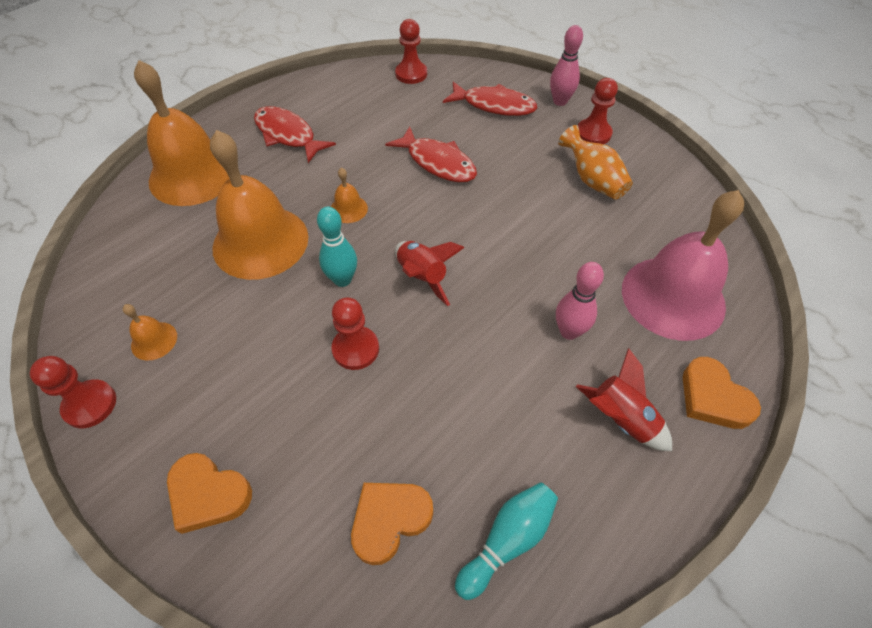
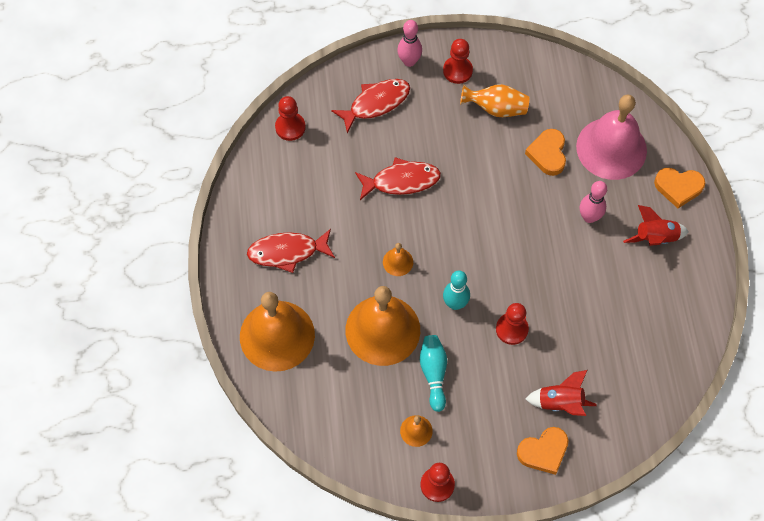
camera: 50 degrees left, 10 degrees up
orange heart [351,483,433,565] -> orange heart moved to [525,129,566,176]
red rocket [395,241,464,306] -> red rocket moved to [525,370,596,416]
turquoise bowling pin [455,482,558,600] -> turquoise bowling pin moved to [420,335,447,412]

